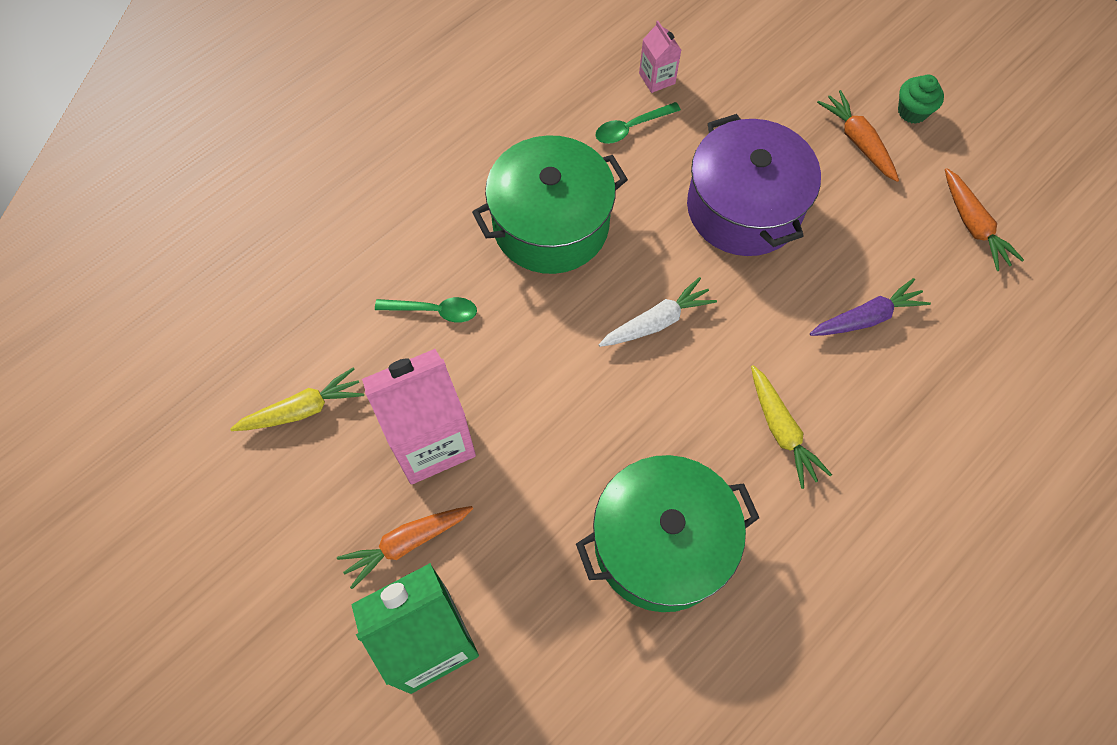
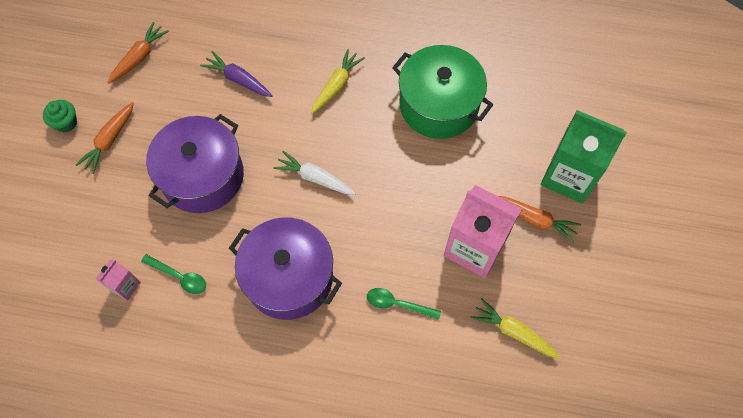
camera: 125 degrees left, 0 degrees up
green spoon [375,297,477,323] -> green spoon turned 45 degrees counterclockwise [367,288,441,320]
green pot [472,135,628,274] -> purple pot [229,217,342,320]

